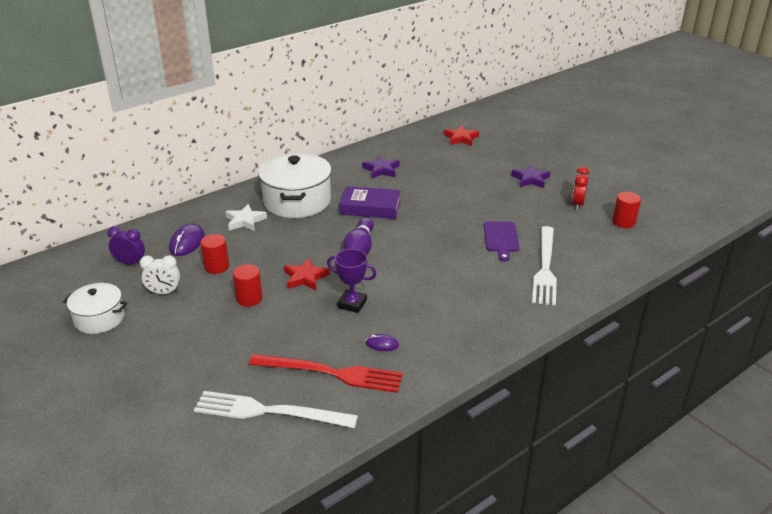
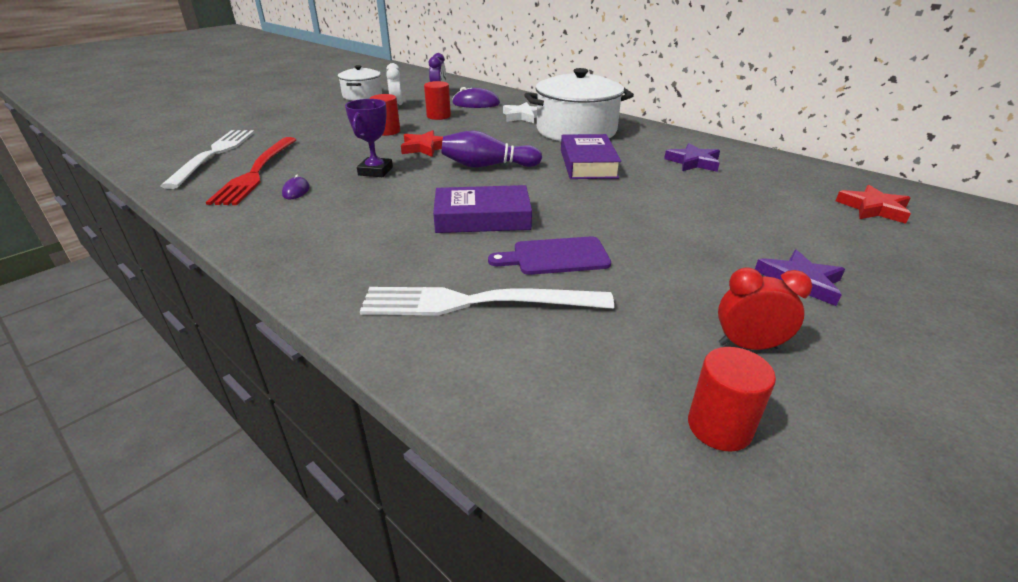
camera: 80 degrees right, 0 degrees up
none -> purple book [433,185,532,233]

